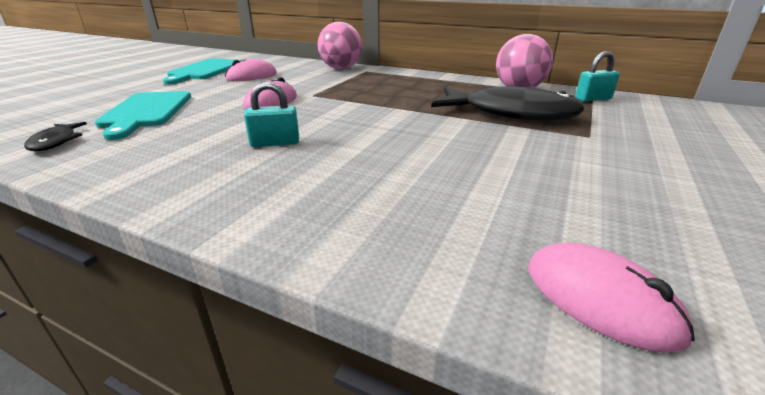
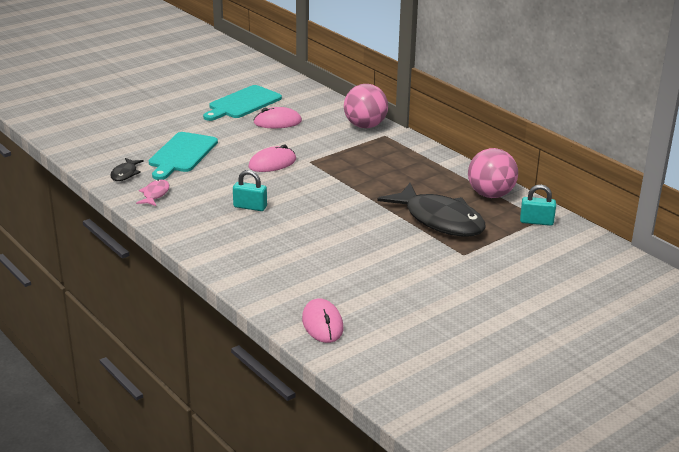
camera: 25 degrees right, 0 degrees up
none -> pink fish [136,179,169,206]

